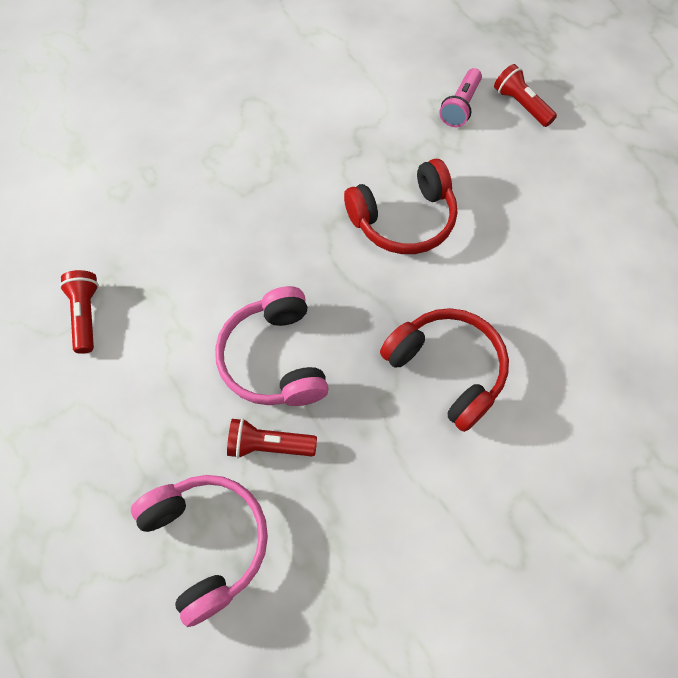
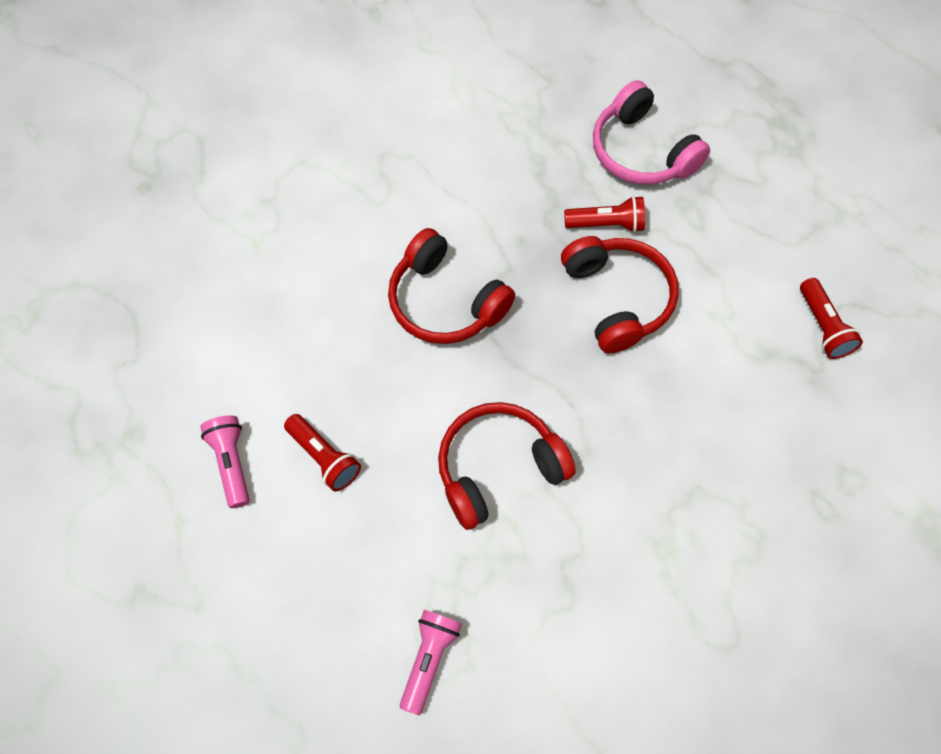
camera: 175 degrees right, 0 degrees up
pink headphones [215,286,329,406] -> red headphones [561,236,679,353]
red flashlight [494,64,557,127] -> red flashlight moved to [284,414,361,492]
none -> pink flashlight [200,415,250,508]

